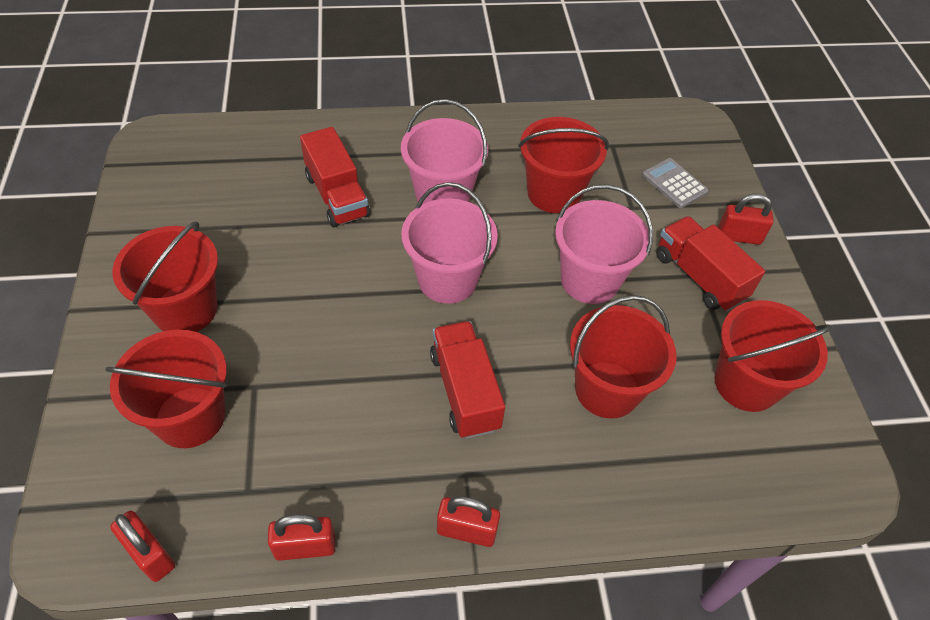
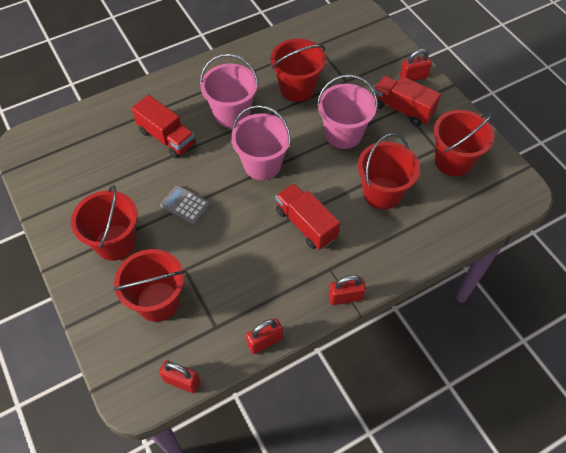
camera: 20 degrees left, 5 degrees up
grey calculator [642,158,709,208] -> grey calculator moved to [160,185,210,225]

